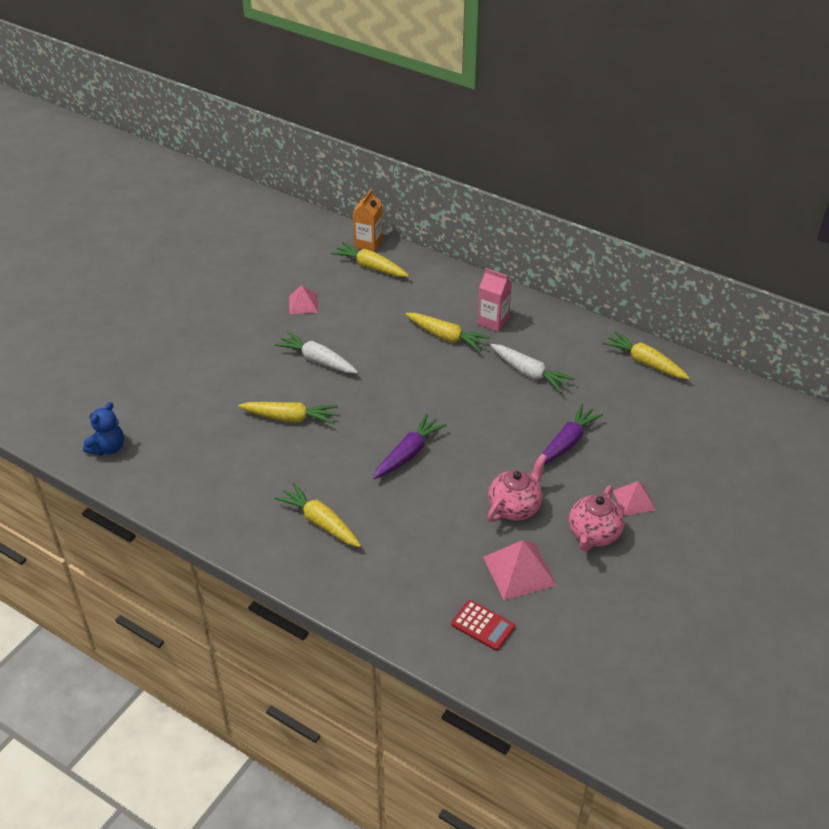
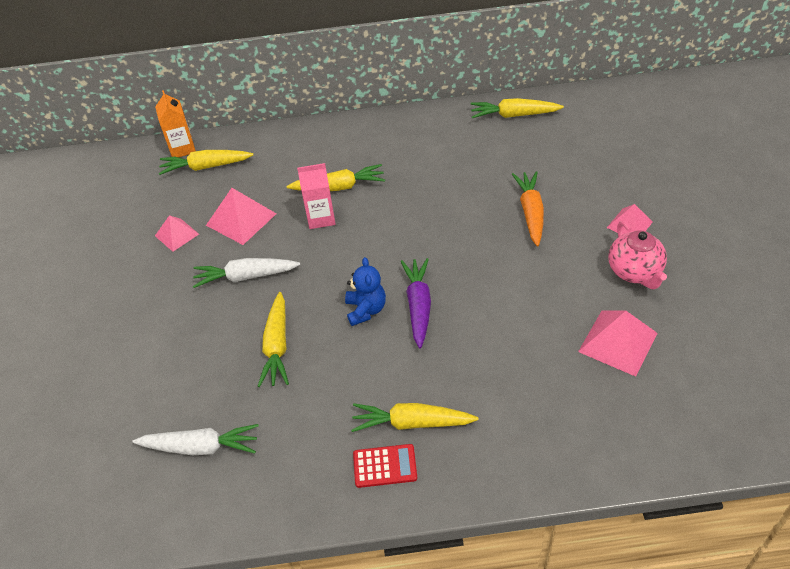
camera: 35 degrees left, 5 degrees up
blue teddy bear [83,402,124,456] -> blue teddy bear moved to [345,257,386,326]
yellow carrot [238,402,338,424] -> yellow carrot turned 120 degrees clockwise [258,292,289,387]
red calculator [451,600,515,651] -> red calculator moved to [353,444,417,488]
pink carton [478,268,512,332] -> pink carton moved to [297,163,336,229]
pink teapot [488,454,547,522] -> none
white carrot [490,344,575,393] -> white carrot moved to [132,424,259,455]
purple carrot [542,404,603,465] -> orange carrot [512,171,544,246]
none -> pink pyramid [206,188,276,245]

